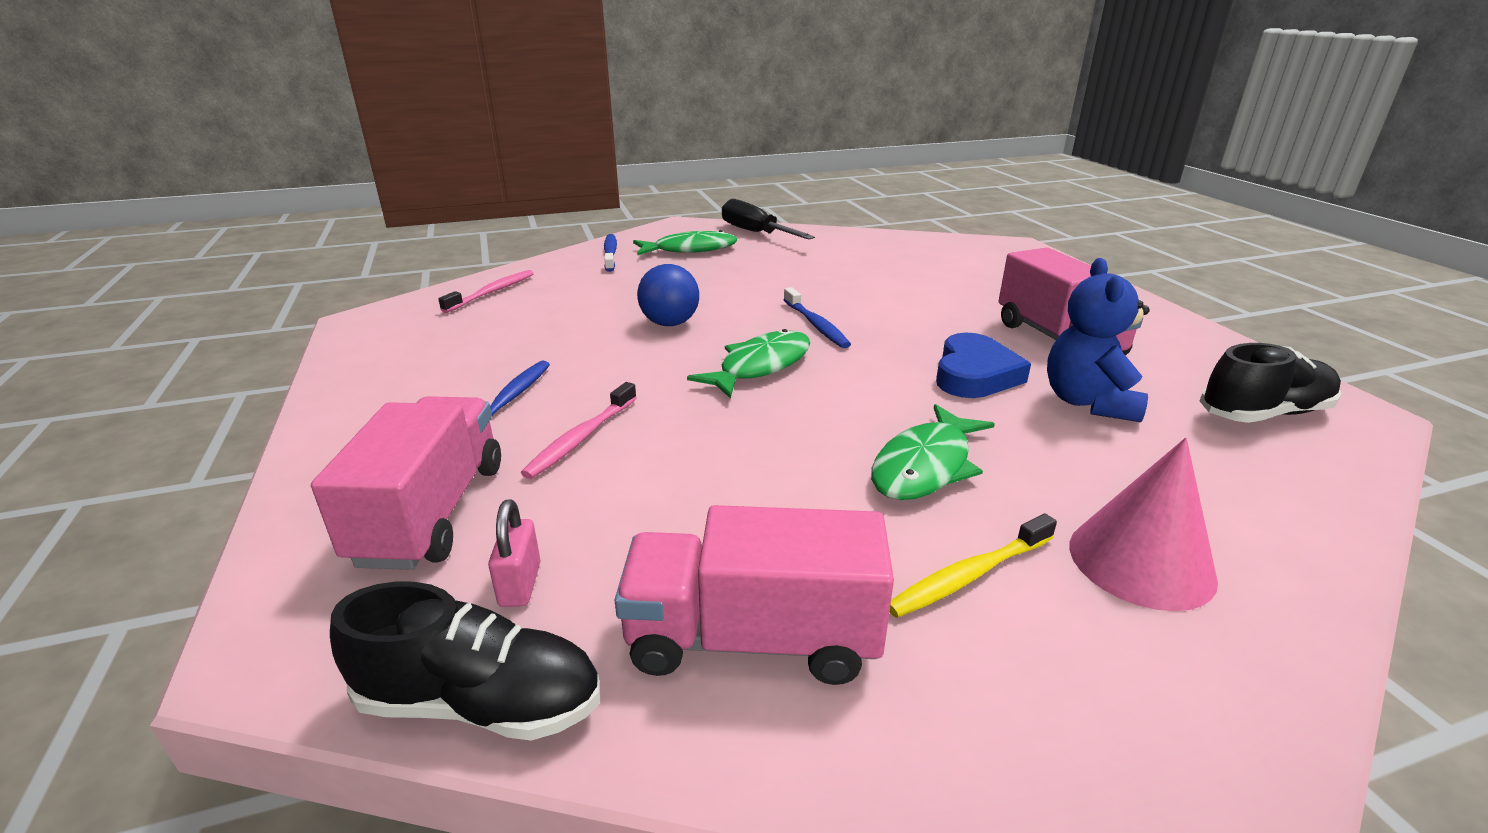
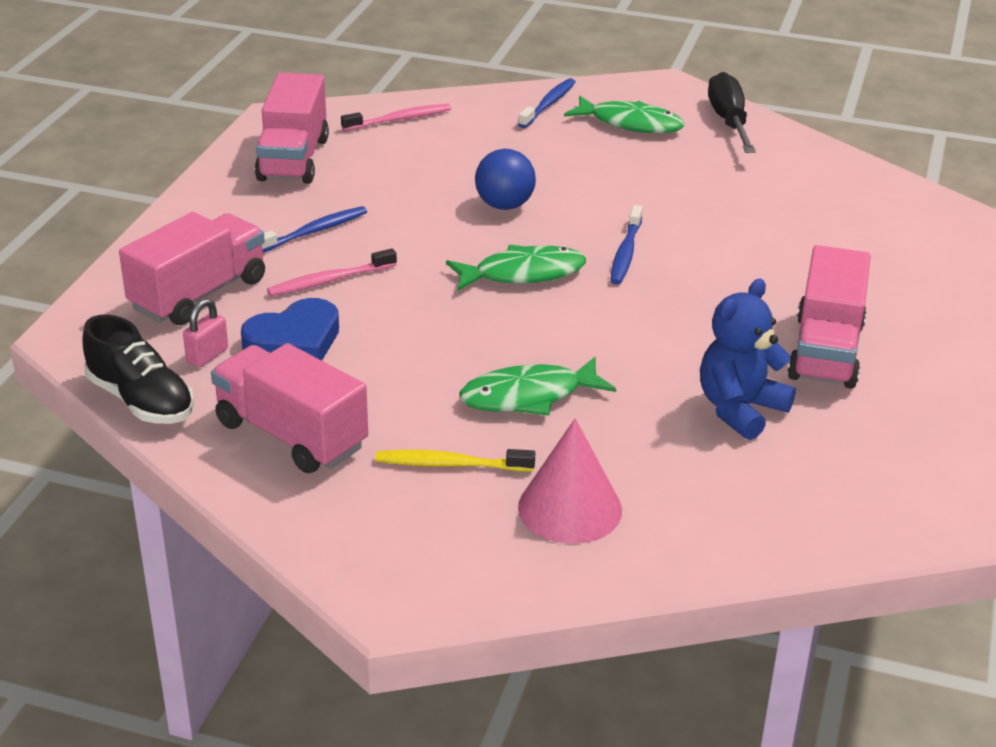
camera: 35 degrees right, 5 degrees up
blue heart [936,332,1031,398] -> blue heart moved to [241,298,339,361]
black shoe [1200,343,1341,423] -> none
none -> pink truck [255,73,329,184]

